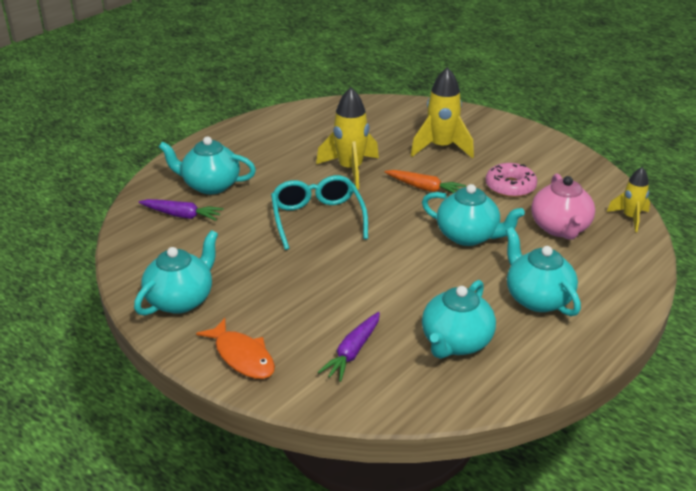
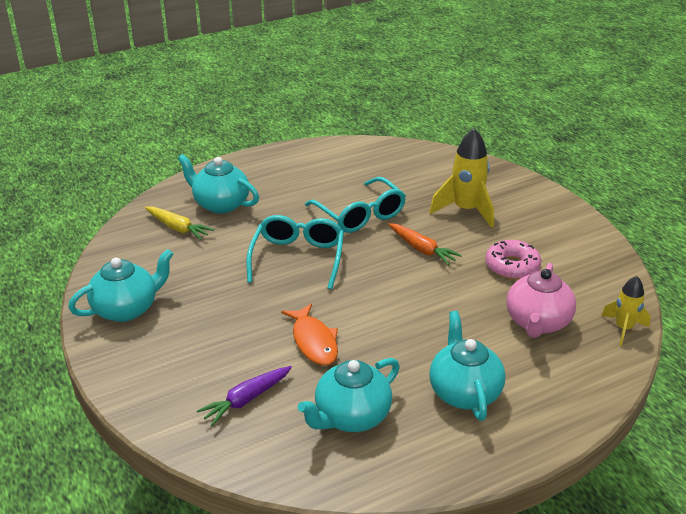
camera: 20 degrees right, 0 degrees up
purple carrot [139,199,224,221] -> yellow carrot [145,206,214,240]
orange fish [196,318,275,379] -> orange fish moved to [281,303,338,366]
yellow rocket [316,87,379,189] -> turquoise glasses [305,177,406,233]
turquoise teapot [422,184,525,246] -> none

